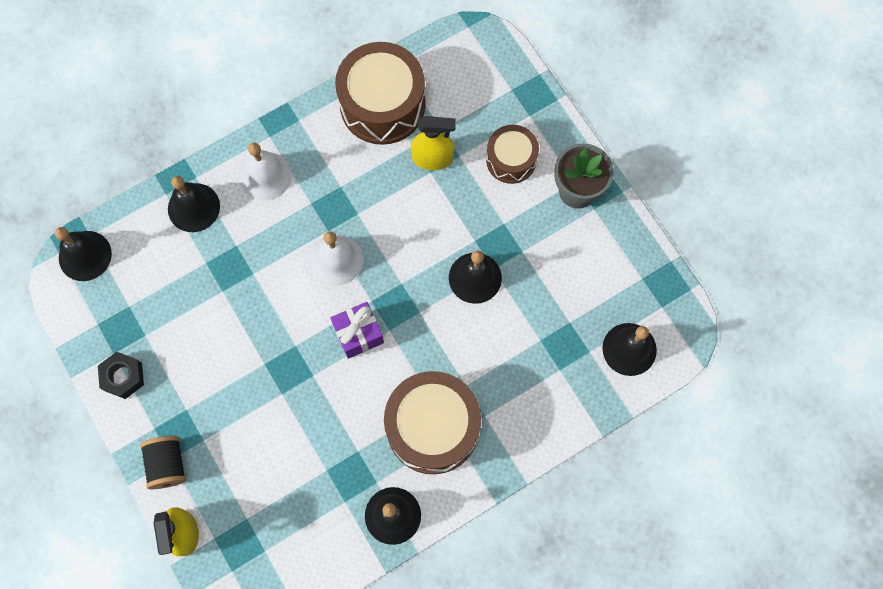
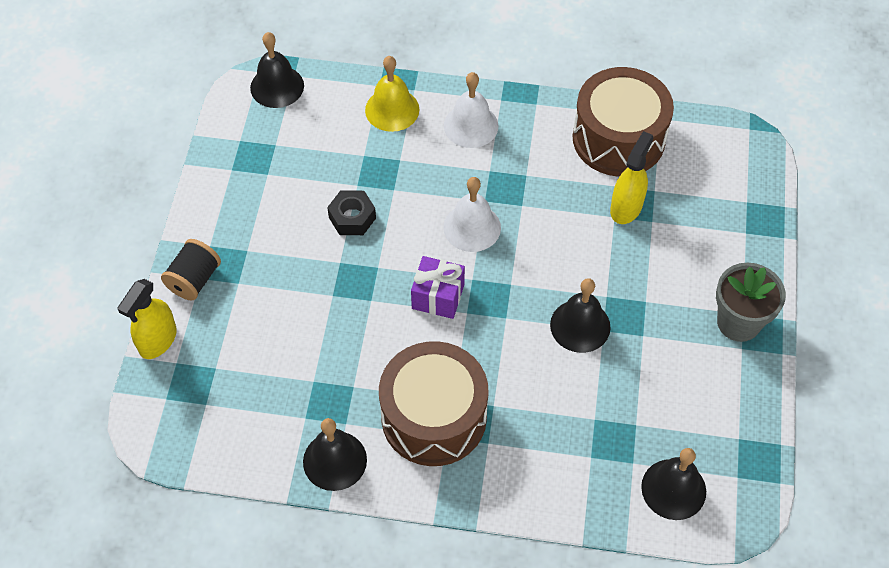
camera: 40 degrees right, 15 degrees down
black nut [98,352,144,399] -> black nut moved to [327,190,376,235]
black bell [168,176,220,232] -> yellow bell [365,56,419,132]
yellow spray bottle [411,116,456,170] -> yellow spray bottle turned 105 degrees counterclockwise [610,131,653,224]
brown drum [486,125,539,184] -> none

